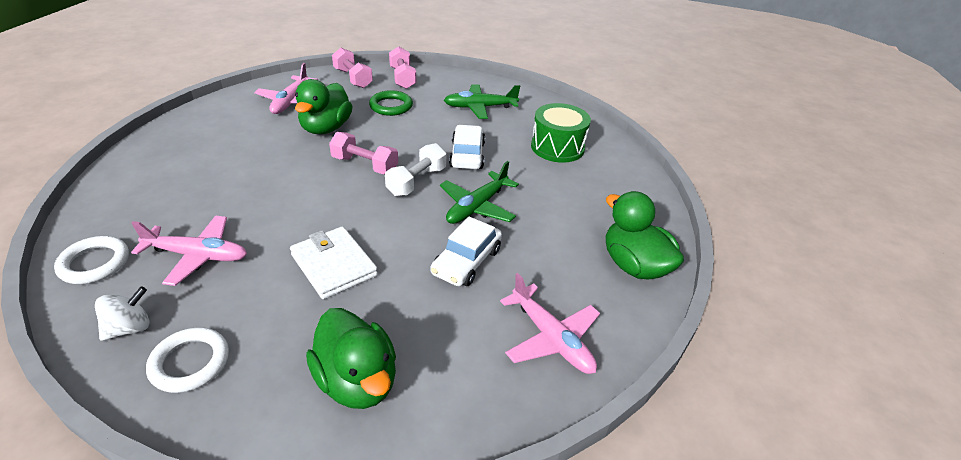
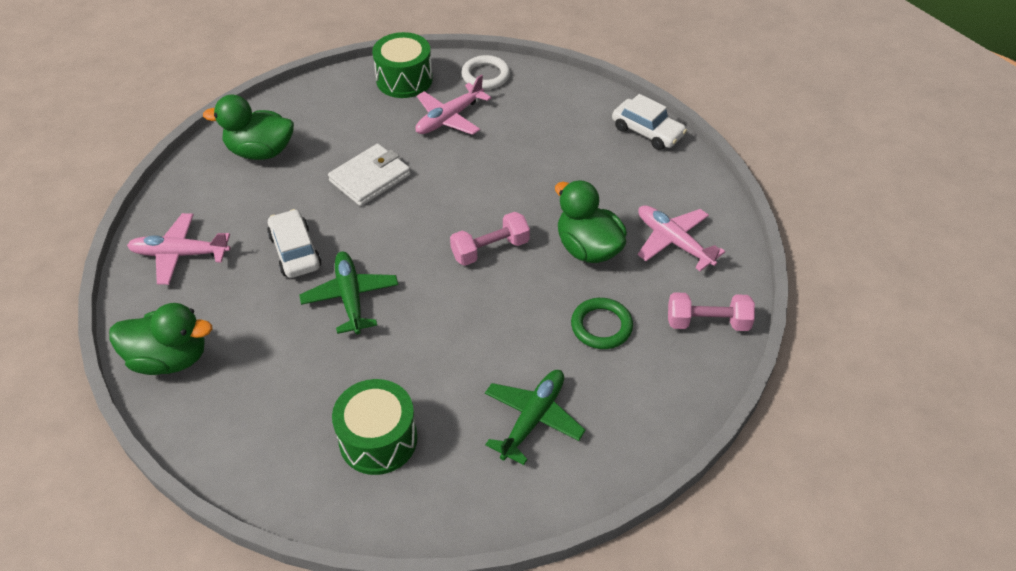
camera: 130 degrees right, 10 degrees up
white spinning top [95,286,150,341] -> green drum [372,32,433,98]
white ring [146,327,229,393] -> none
white wallet [290,226,378,299] -> white wallet turned 45 degrees counterclockwise [328,144,411,206]
white dumbbell [385,143,446,196] -> none
pink dumbbell [389,47,416,89] -> none
white car [449,125,485,169] -> white car moved to [612,94,687,150]

